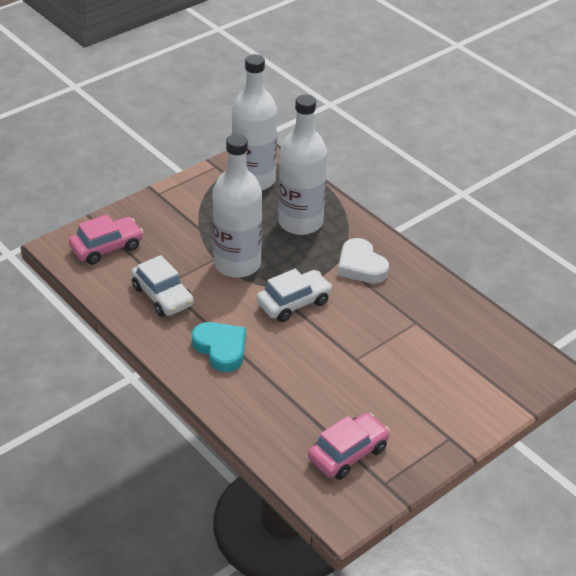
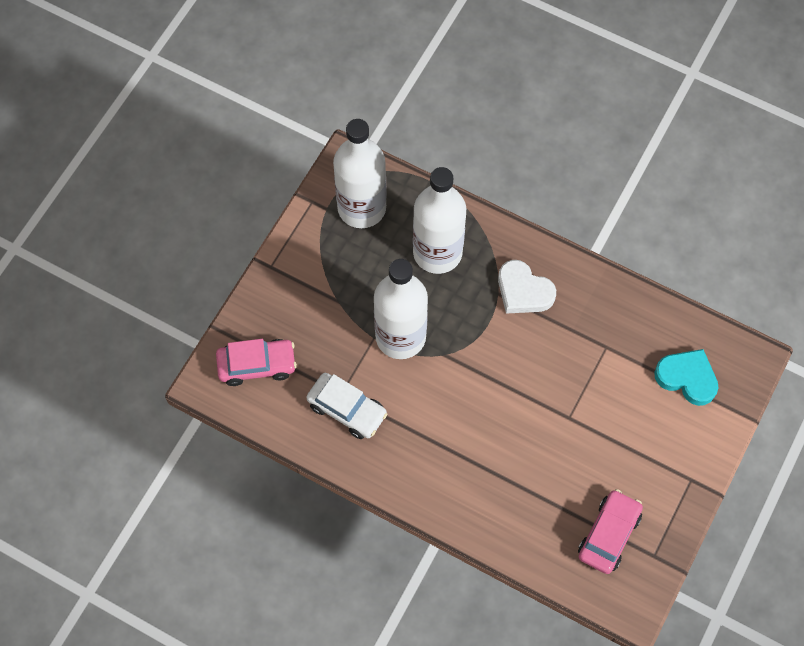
camera: 20 degrees left, 25 degrees up
pink car [69,214,143,265] -> pink car turned 45 degrees clockwise [216,339,297,386]
turquoise heart [192,322,246,372] -> turquoise heart moved to [654,349,719,406]
white car [256,269,332,322] -> none

